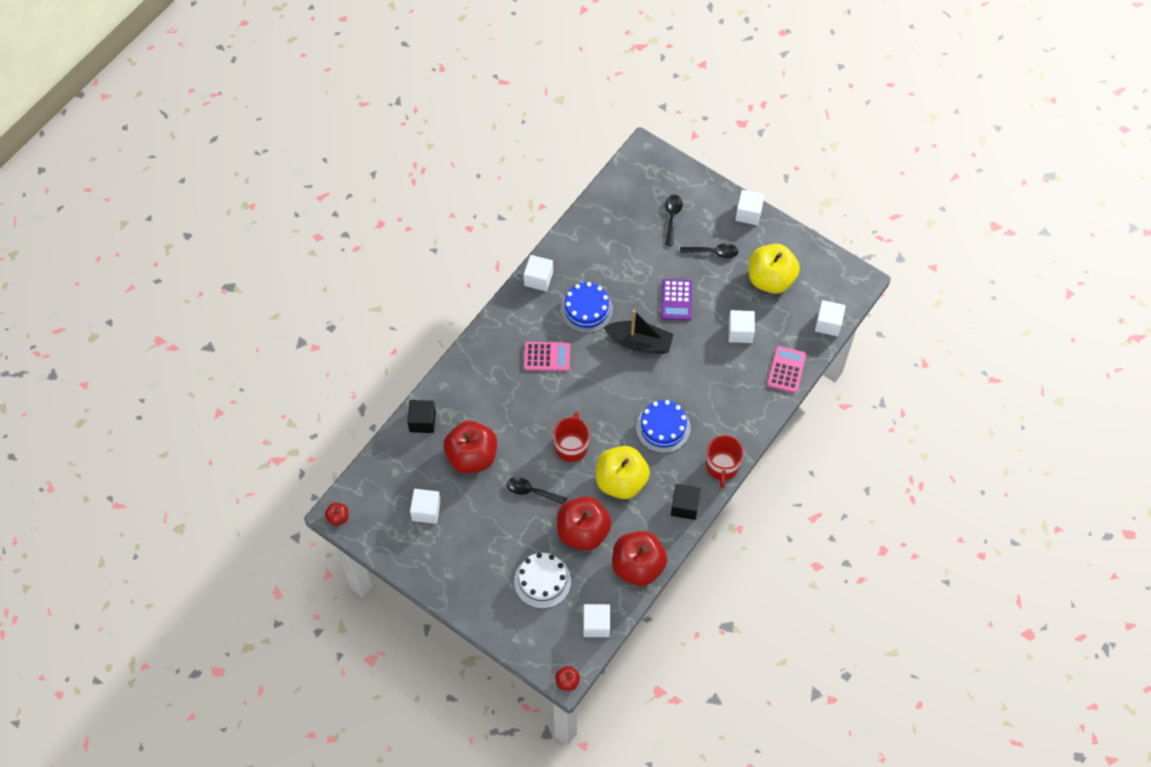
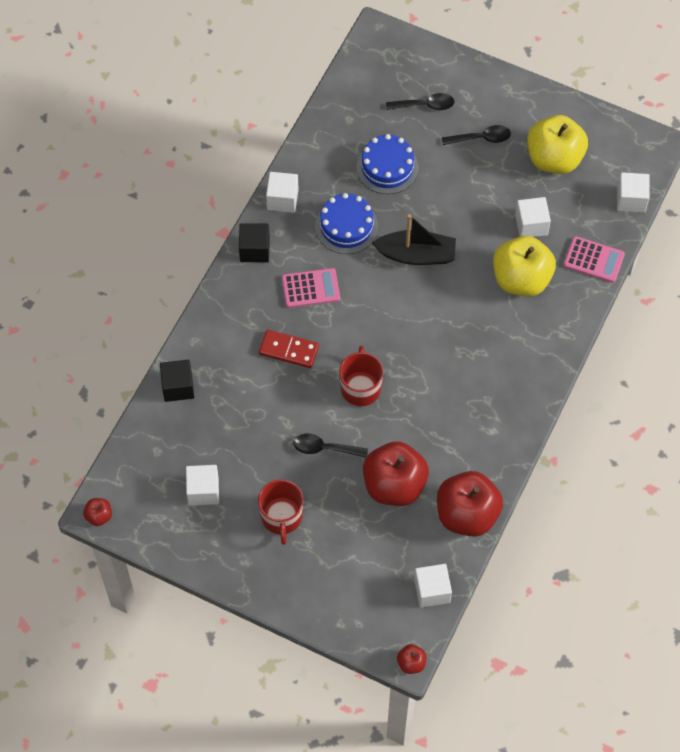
camera: 10 degrees left, 0 degrees up
red apple [443,421,497,473] -> none
white cake [514,553,571,609] -> none
yellow apple [596,446,650,499] -> yellow apple moved to [493,236,556,297]
blue cake [636,400,691,453] -> blue cake moved to [356,134,419,194]
purple calculator [661,279,692,321] -> none
black spoon [665,195,682,246] -> black spoon turned 90 degrees clockwise [386,93,455,110]
black cube [671,484,701,520] -> black cube moved to [239,223,270,262]
red mug [706,435,744,488] -> red mug moved to [258,480,303,545]
white cube [735,190,765,225] -> none
pink calculator [767,346,806,393] -> pink calculator turned 105 degrees clockwise [563,236,625,283]
none -> red domino [259,329,319,368]

